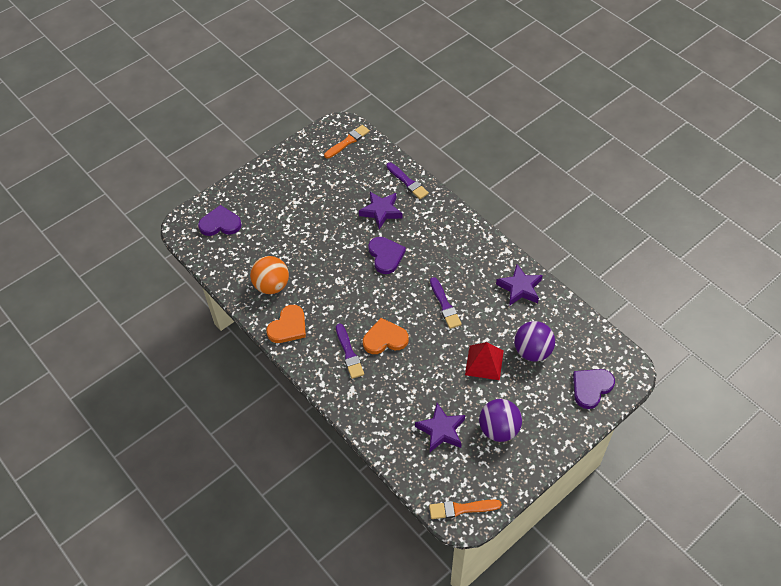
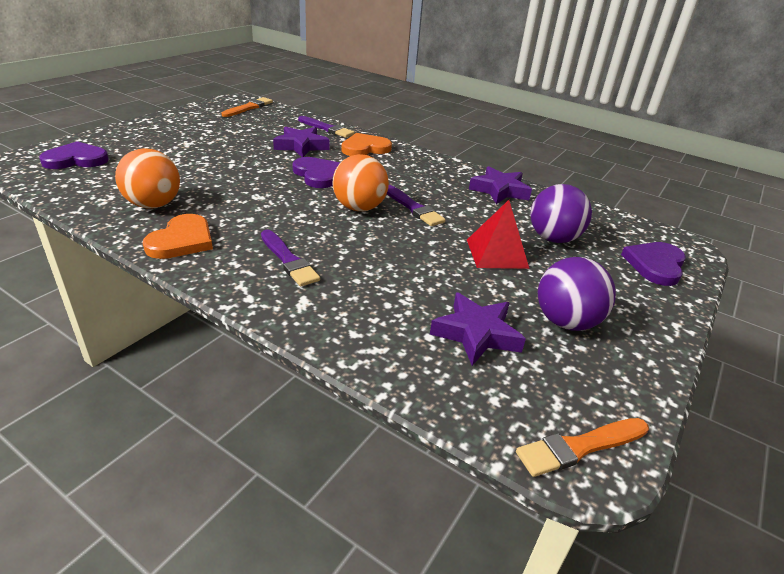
camera: 20 degrees left, 20 degrees down
orange heart [363,318,409,354] -> orange heart moved to [341,133,392,156]
none -> orange ball [333,154,389,211]

